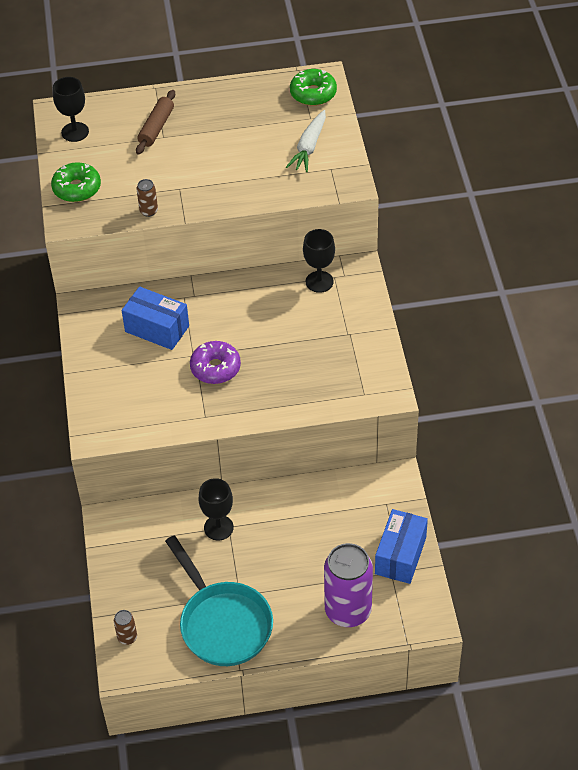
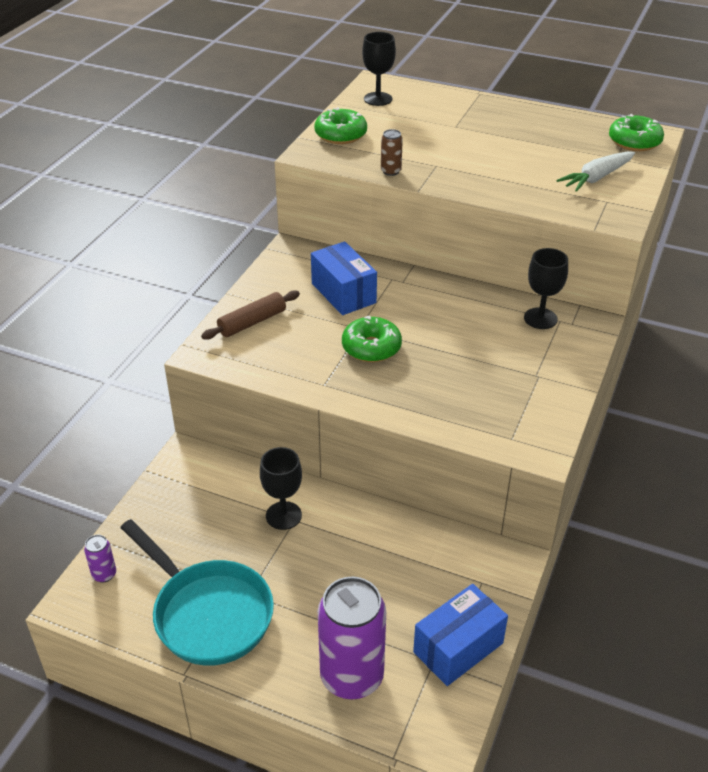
camera: 30 degrees right, 10 degrees down
brown can [114,610,137,645] -> purple can [84,535,116,583]
brown rolling pin [136,90,175,155] -> brown rolling pin moved to [201,290,300,340]
turquoise pan [165,536,273,666] -> turquoise pan turned 45 degrees counterclockwise [120,519,274,666]
purple donut [190,341,241,384] -> green donut [342,316,402,362]

